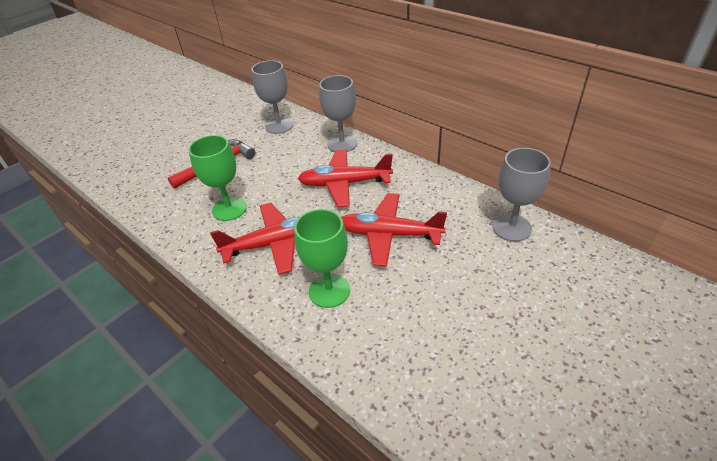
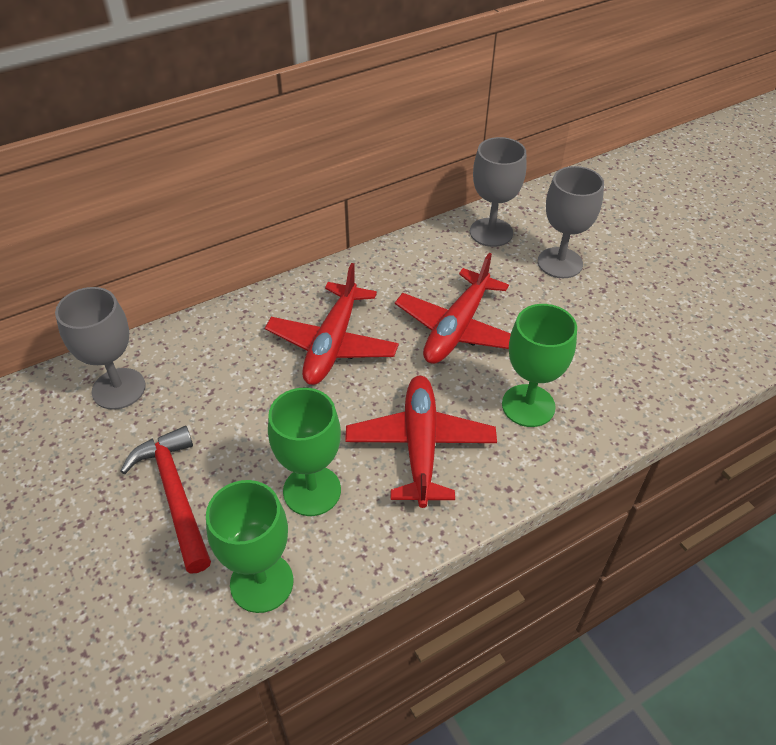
camera: 75 degrees left, 5 degrees up
grey goblet [319,75,357,152] -> grey goblet moved to [538,166,604,278]
none -> green goblet [206,480,293,613]

